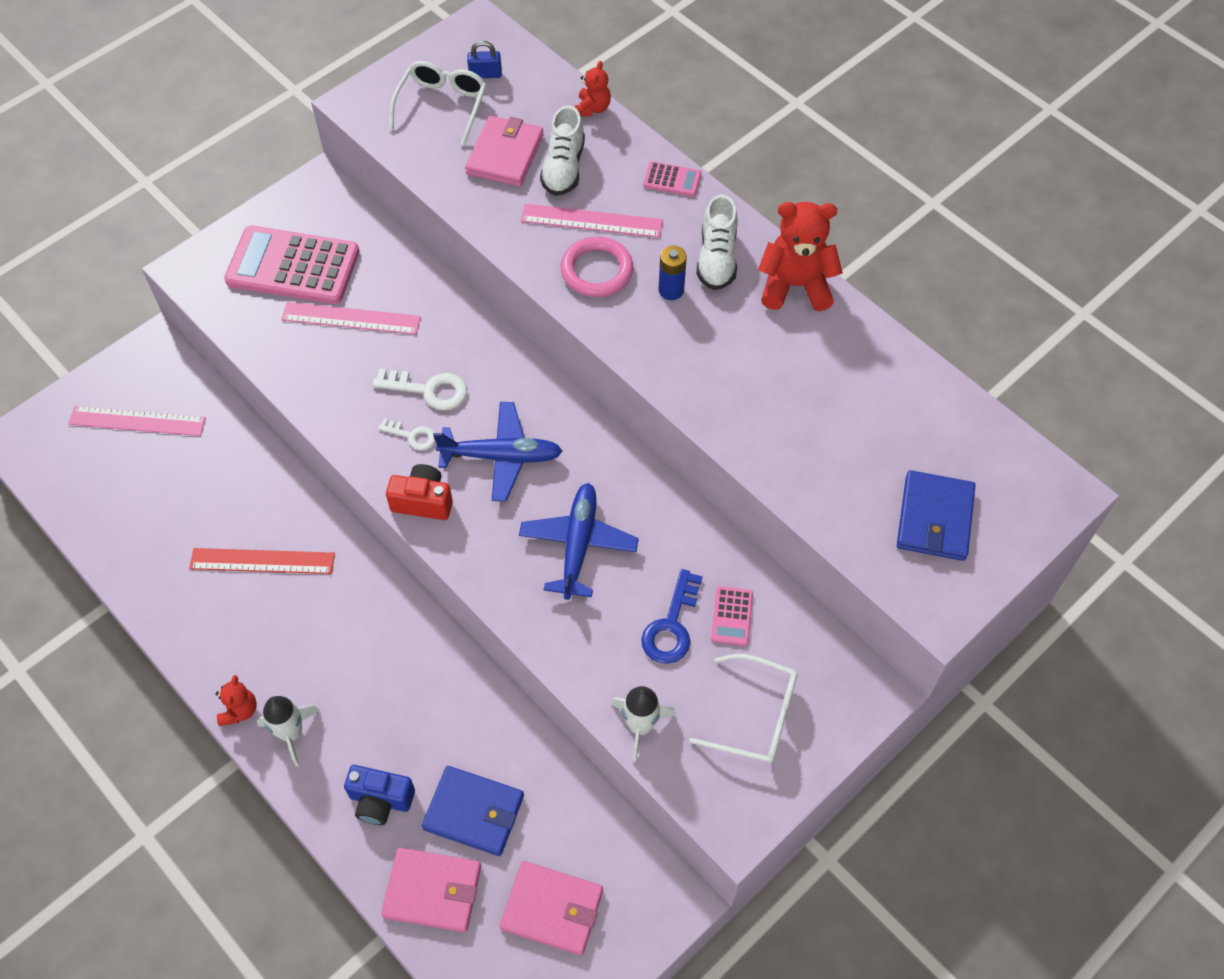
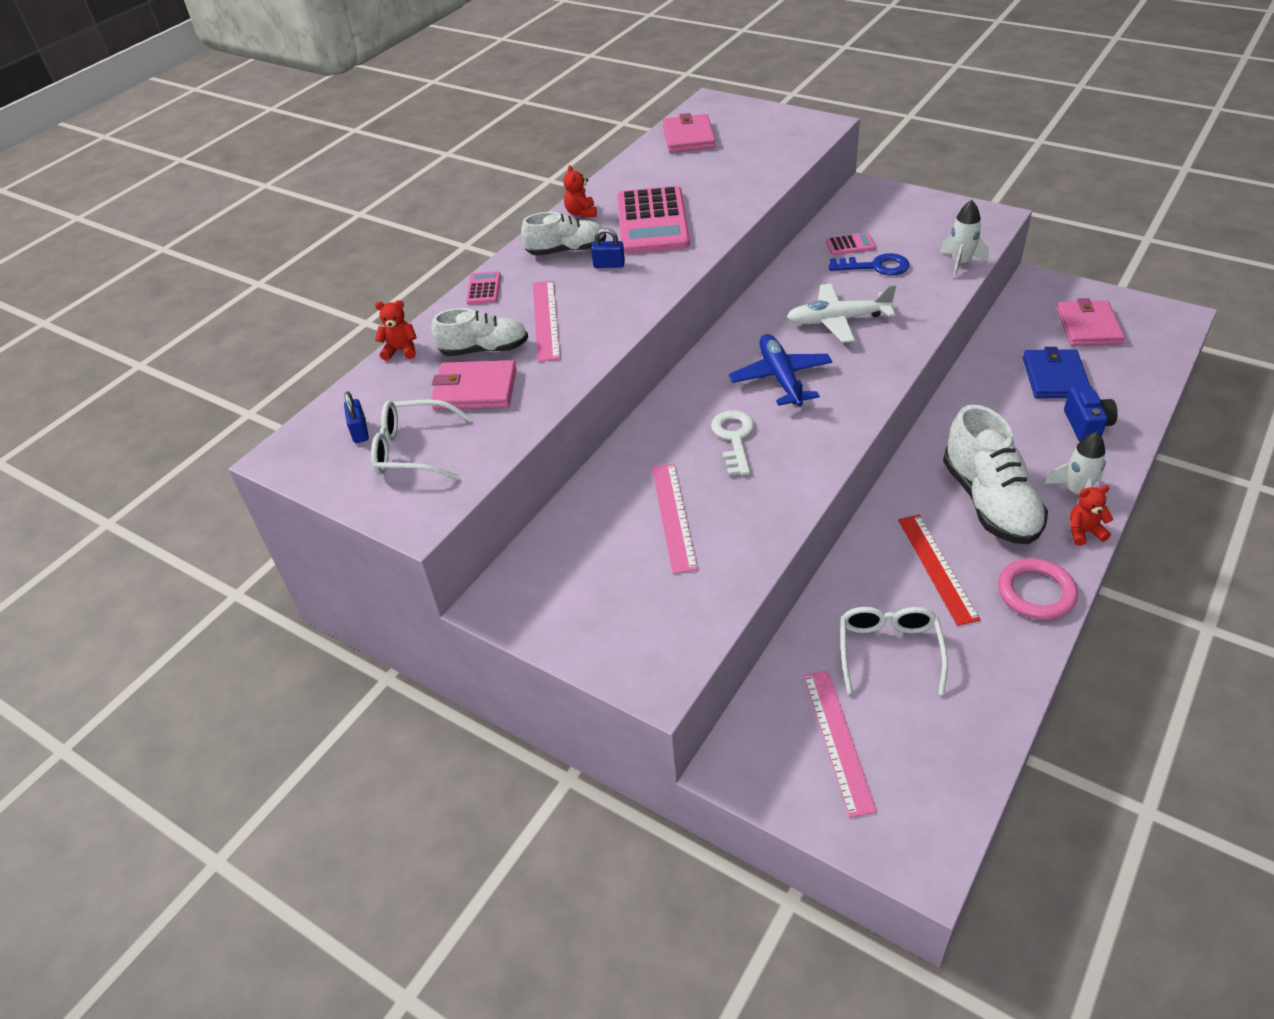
camera: 100 degrees left, 15 degrees down
pink calculator [224,226,360,304] -> pink calculator moved to [617,186,690,254]
white key [378,418,435,450] -> none
pink wallet [381,848,481,933] -> pink wallet moved to [663,113,716,153]
red camera [386,464,453,520] -> none
blue plane [519,483,639,600] -> white plane [787,283,896,343]
pink ring [561,237,633,297] -> pink ring moved to [998,558,1078,620]
blue battery [659,246,687,300] -> blue padlock [591,228,625,268]
white glasses [689,654,797,764] -> white glasses moved to [841,607,948,695]
red teddy bear [758,202,843,311] -> red teddy bear [563,165,597,218], size x0.53
blue wallet [897,470,975,561] -> none
none -> white shoe [943,405,1048,544]

